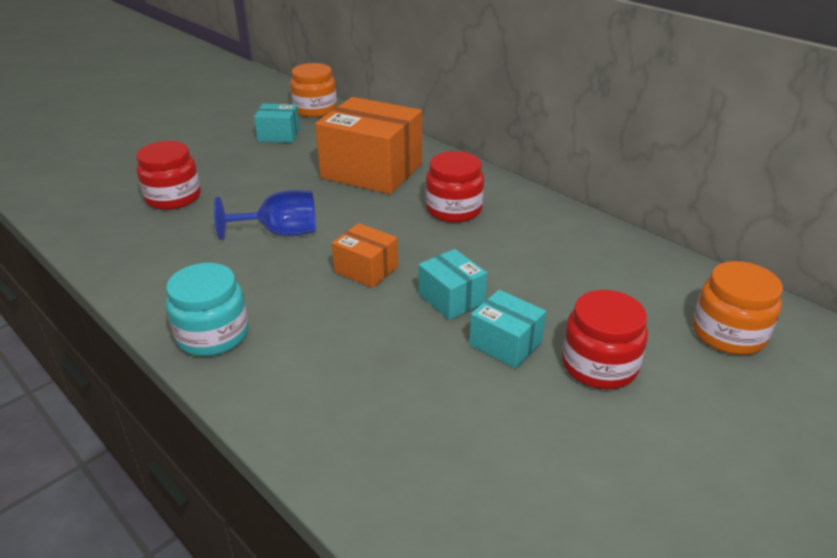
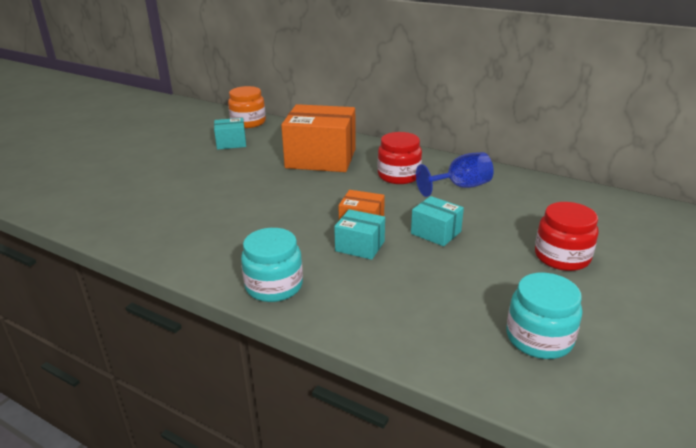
camera: 15 degrees left, 5 degrees down
red jar [136,141,201,210] -> none
blue goblet [214,190,316,240] -> blue goblet moved to [416,152,494,197]
turquoise box [469,290,546,369] -> turquoise box moved to [334,209,385,260]
orange jar [693,261,783,355] -> none
none -> turquoise jar [506,273,582,359]

